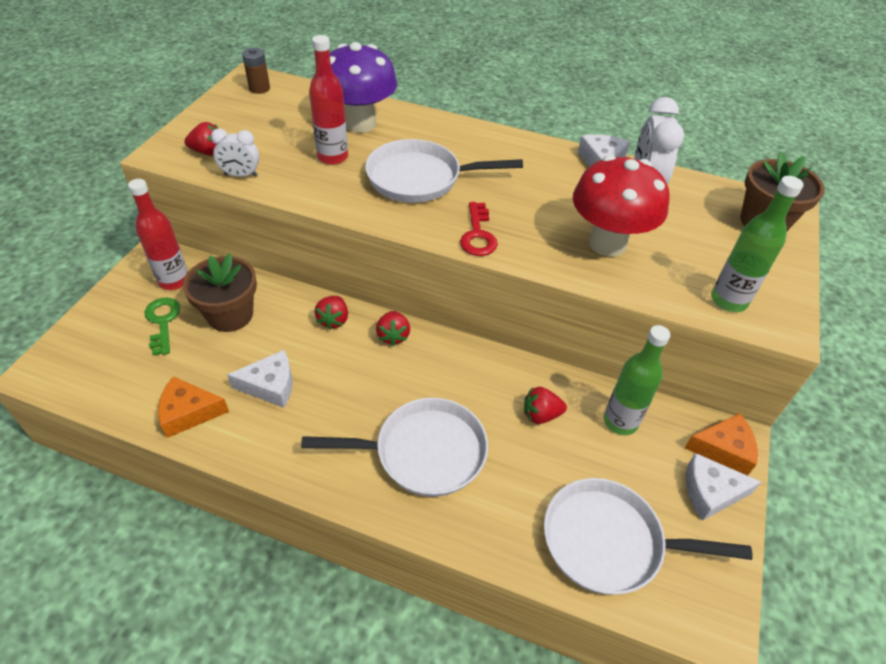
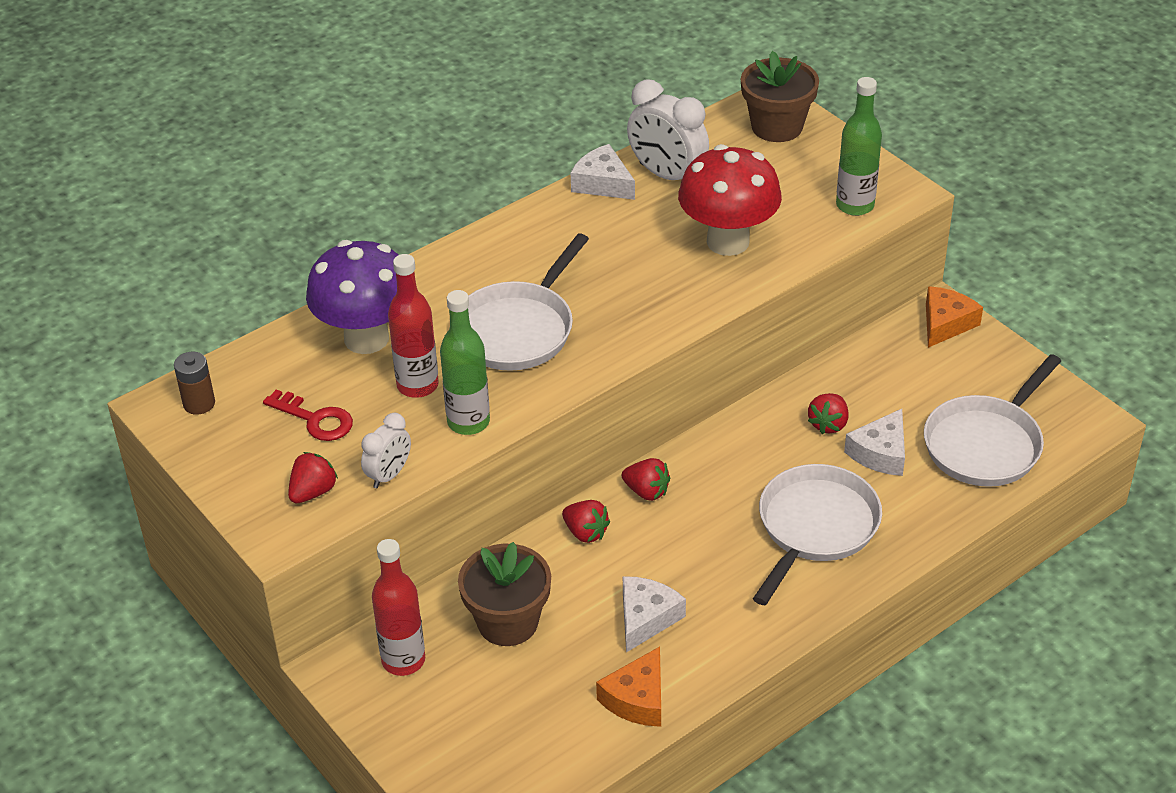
camera: 55 degrees left, 5 degrees down
green key [145,298,181,356] -> none
red key [460,202,498,256] -> red key moved to [263,389,353,441]
green bottle [604,325,670,435] -> green bottle moved to [440,290,490,435]
white cheese [686,453,762,521] -> white cheese moved to [844,409,905,476]

